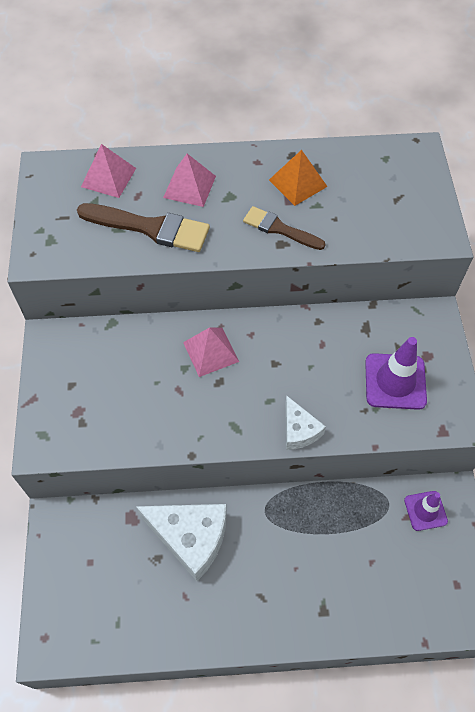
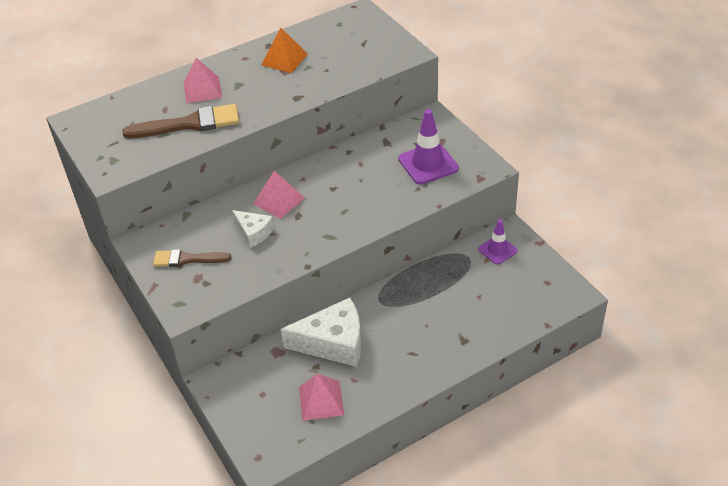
camera: 25 degrees left, 15 degrees down
pink pyramid [81,144,136,198] -> pink pyramid moved to [299,374,344,421]
brown brush [243,206,326,250] -> brown brush moved to [153,249,231,267]
white cheese [285,395,326,450] -> white cheese moved to [232,210,274,248]

